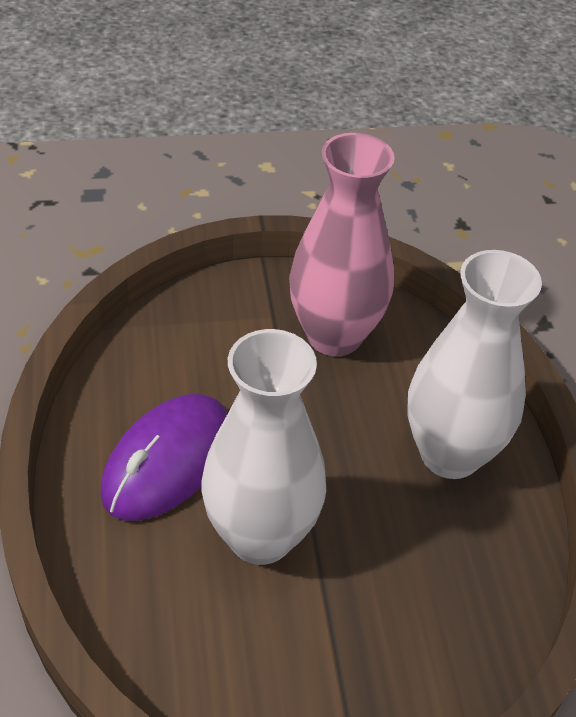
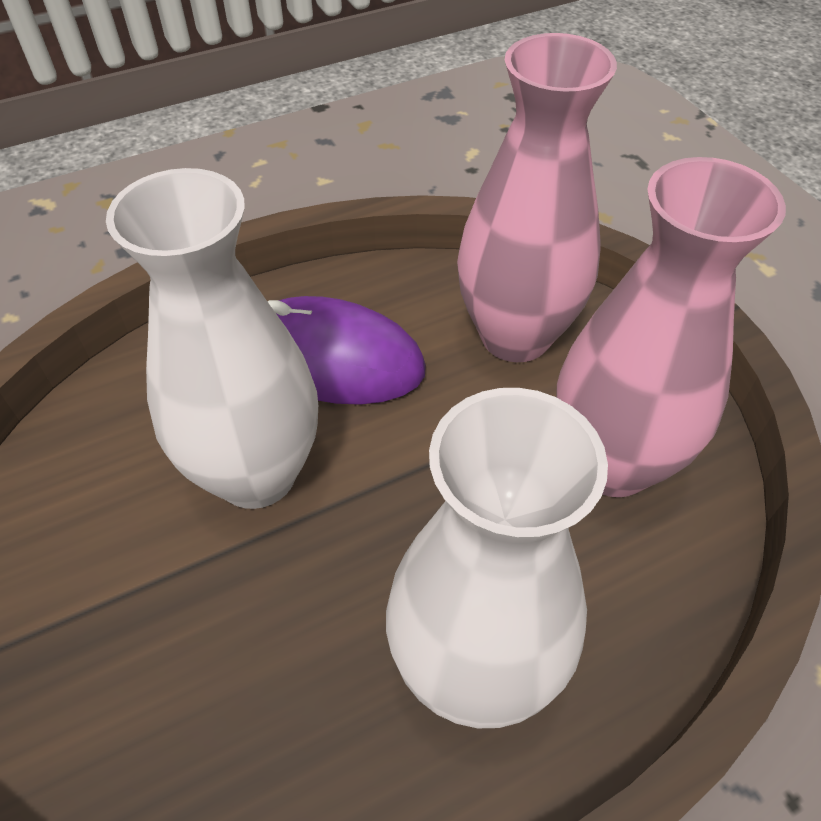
camera: 75 degrees right, 5 degrees up
none -> pink vase [457,33,617,362]

